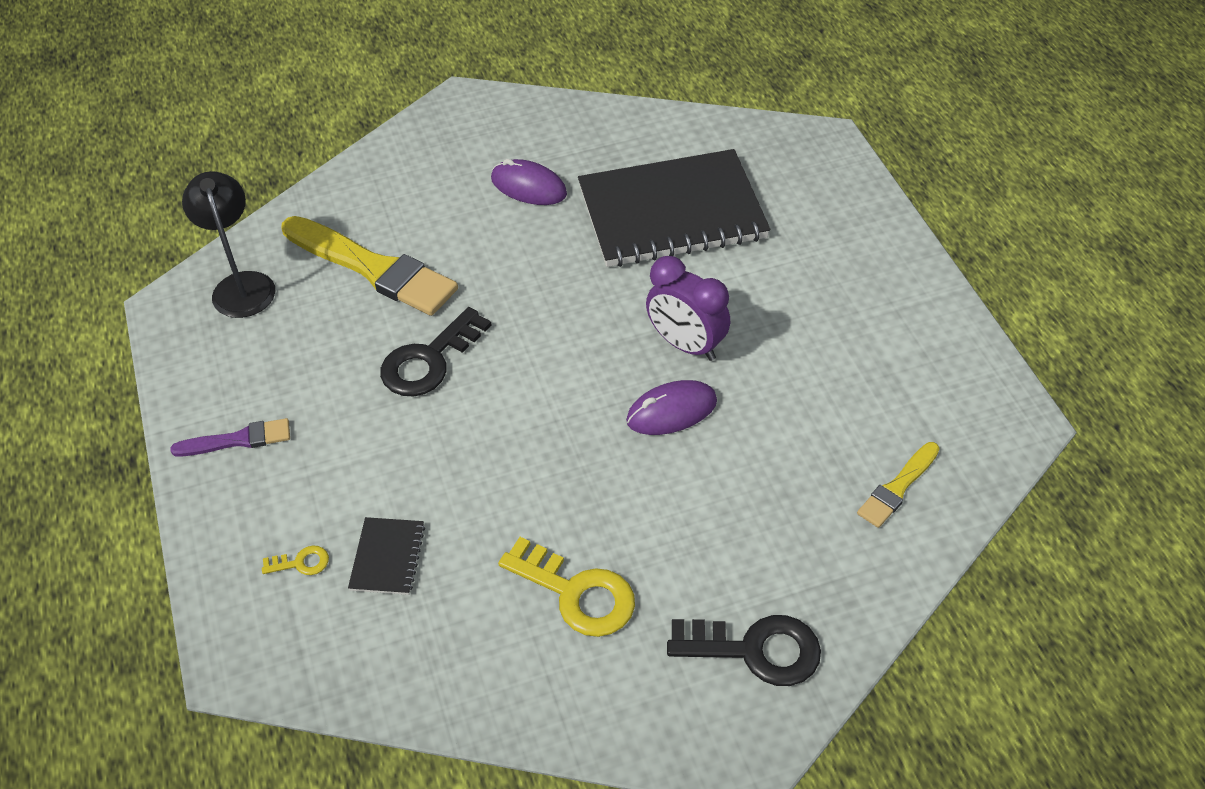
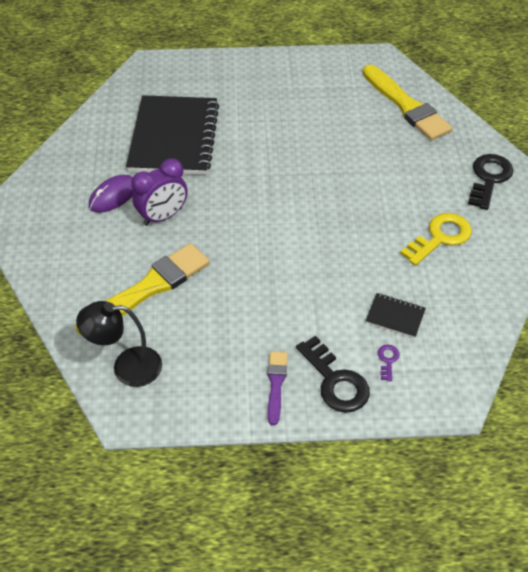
camera: 75 degrees left, 0 degrees up
yellow key [262,546,329,575] -> purple key [378,345,400,381]
black key [380,307,491,397] -> black key moved to [296,336,370,413]
purple mouse [626,380,717,435] -> none
purple clock [646,256,730,361] -> purple clock moved to [132,158,188,226]
yellow brush [857,442,940,528] -> yellow brush [362,65,452,141], size x1.96

